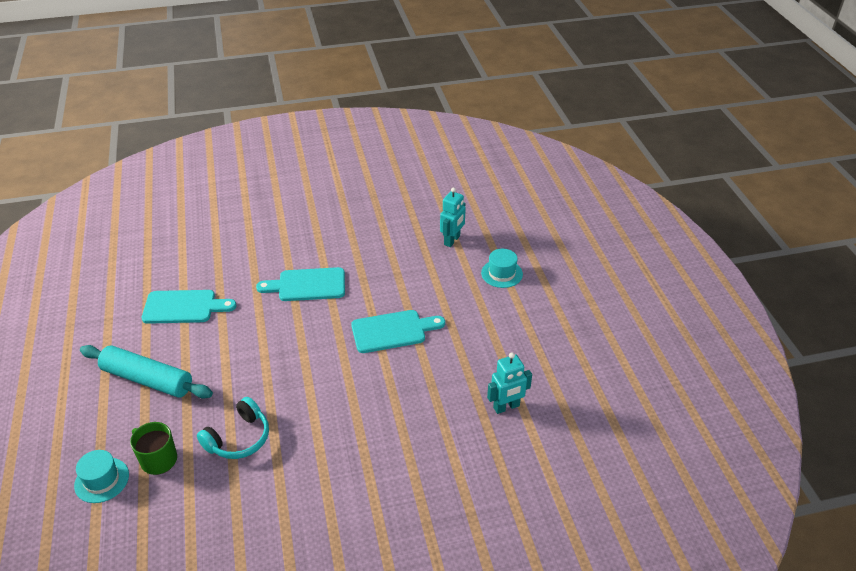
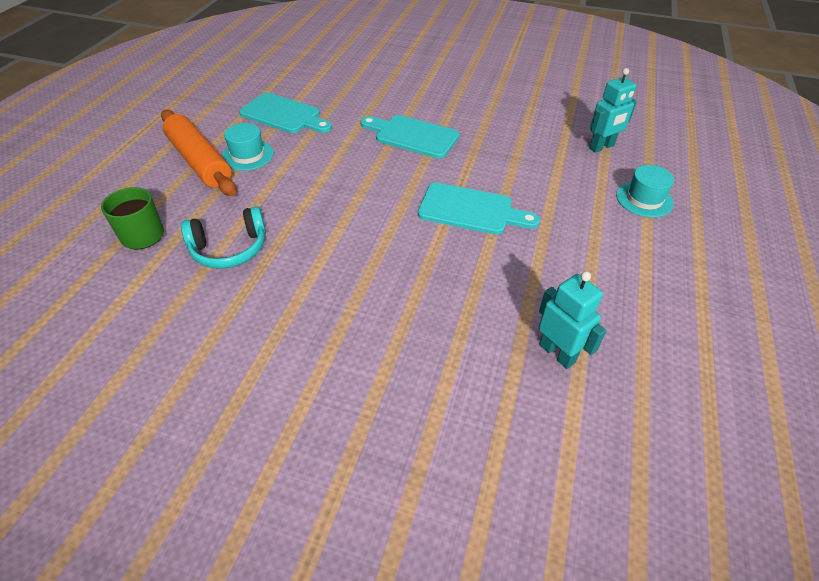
camera: 30 degrees right, 5 degrees up
turquoise hat [74,450,129,503] -> turquoise hat moved to [222,123,274,171]
turquoise rolling pin [80,345,213,399] -> orange rolling pin [161,110,236,196]
turquoise robot [487,352,532,414] -> turquoise robot turned 135 degrees counterclockwise [538,271,607,369]

